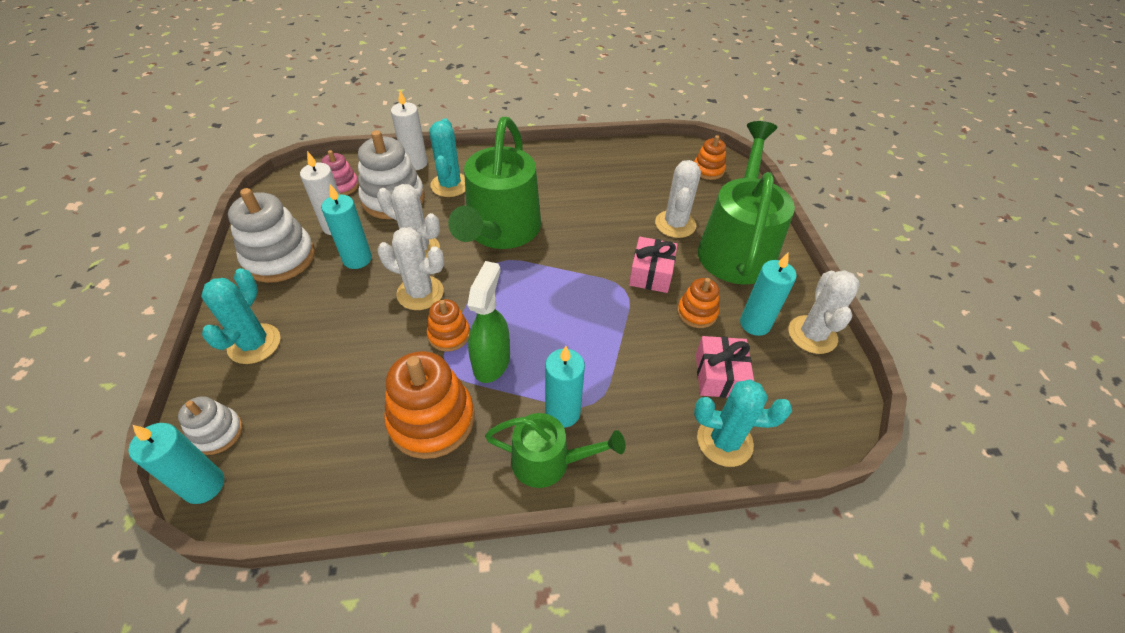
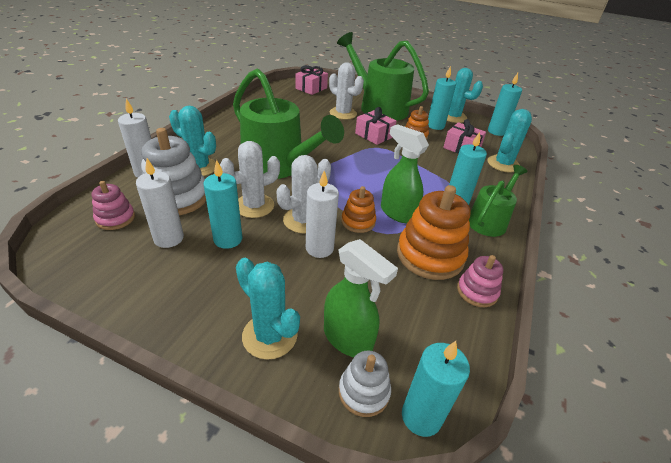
camera: 60 degrees left, 10 degrees down
white stacking toy [228,188,315,283] -> none
orange stacking toy [694,135,726,180] -> pink gift [295,65,328,95]
white cactus [788,270,860,354] -> turquoise cactus [447,68,483,123]
none -> white candle [306,171,339,258]
none -> green spray bottle [324,239,398,357]
none -> pink stacking toy [457,255,503,307]
none -> turquoise candle [488,73,522,136]

